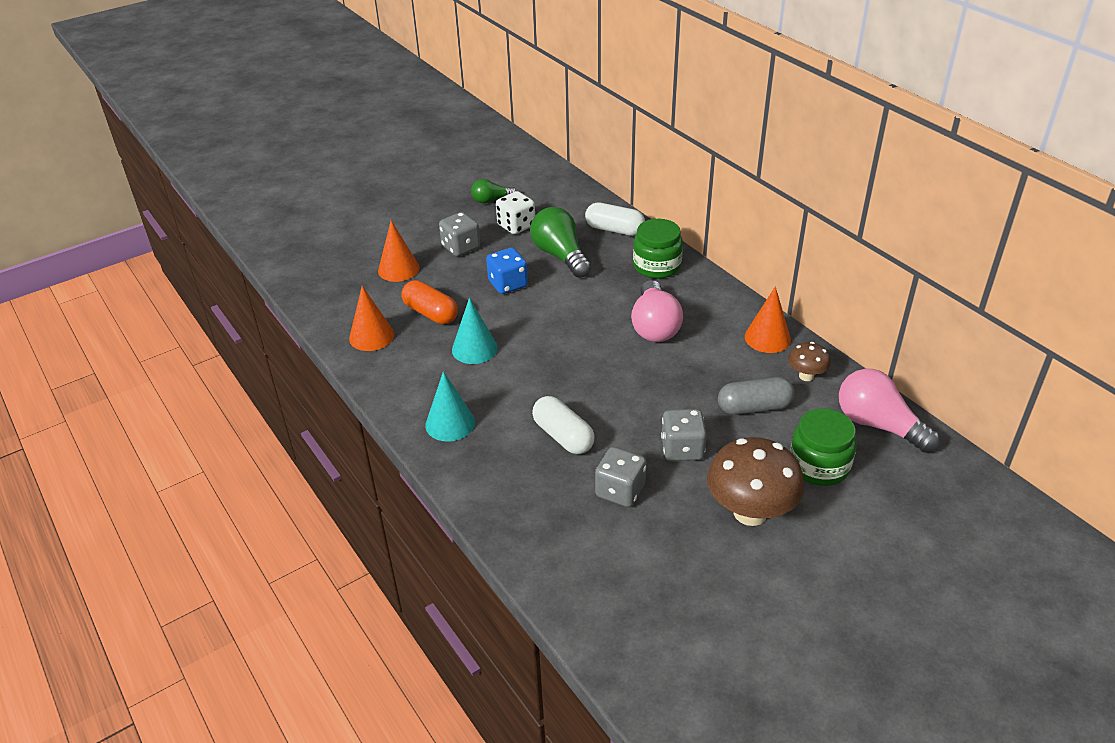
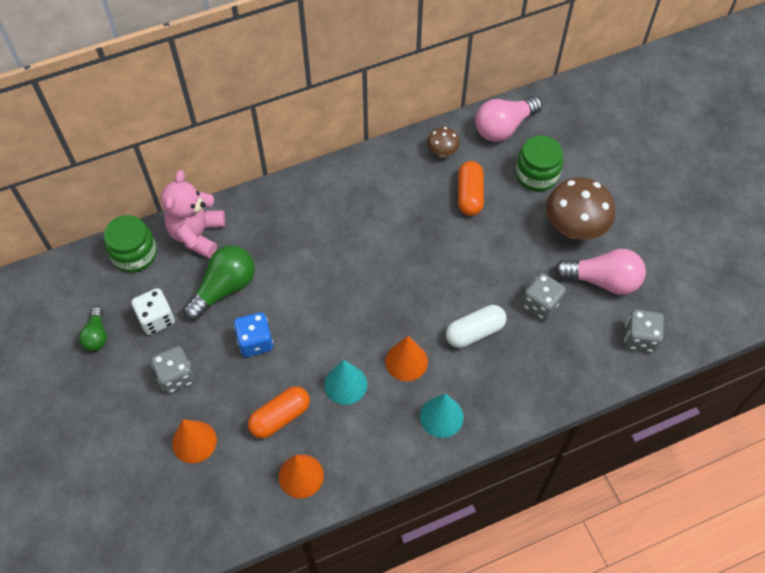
camera: 80 degrees left, 20 degrees up
green light bulb [530,207,591,278] -> green light bulb turned 150 degrees clockwise [183,246,255,320]
white capsule [585,203,645,236] -> pink teddy bear [161,170,225,259]
pink light bulb [631,280,683,342] -> pink light bulb moved to [554,249,646,295]
green jar [633,219,683,279] -> green jar moved to [104,215,157,273]
grey dice [661,409,707,461] -> grey dice moved to [624,309,664,352]
grey capsule [718,377,795,415] -> orange capsule [458,161,484,216]
orange cone [745,286,791,353] -> orange cone moved to [385,336,428,381]

